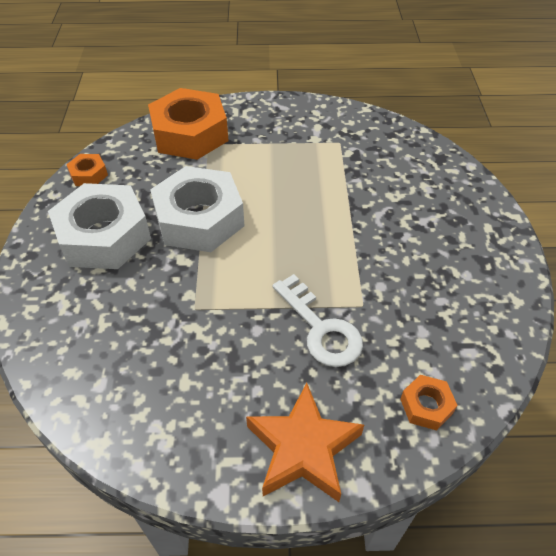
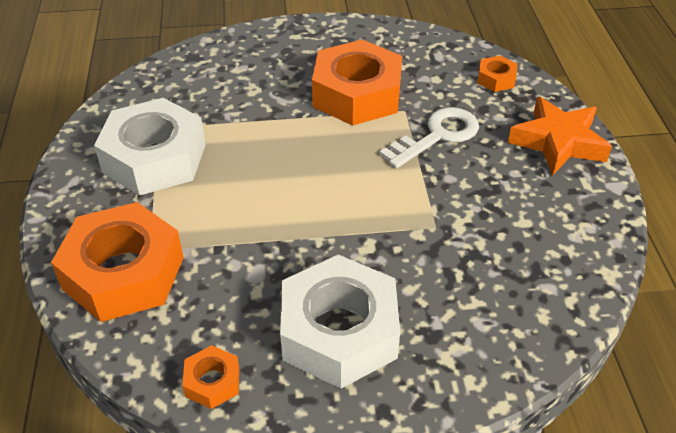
camera: 95 degrees left, 5 degrees down
white nut [150,166,245,252] -> white nut moved to [94,98,206,196]
none -> orange nut [312,40,402,126]

